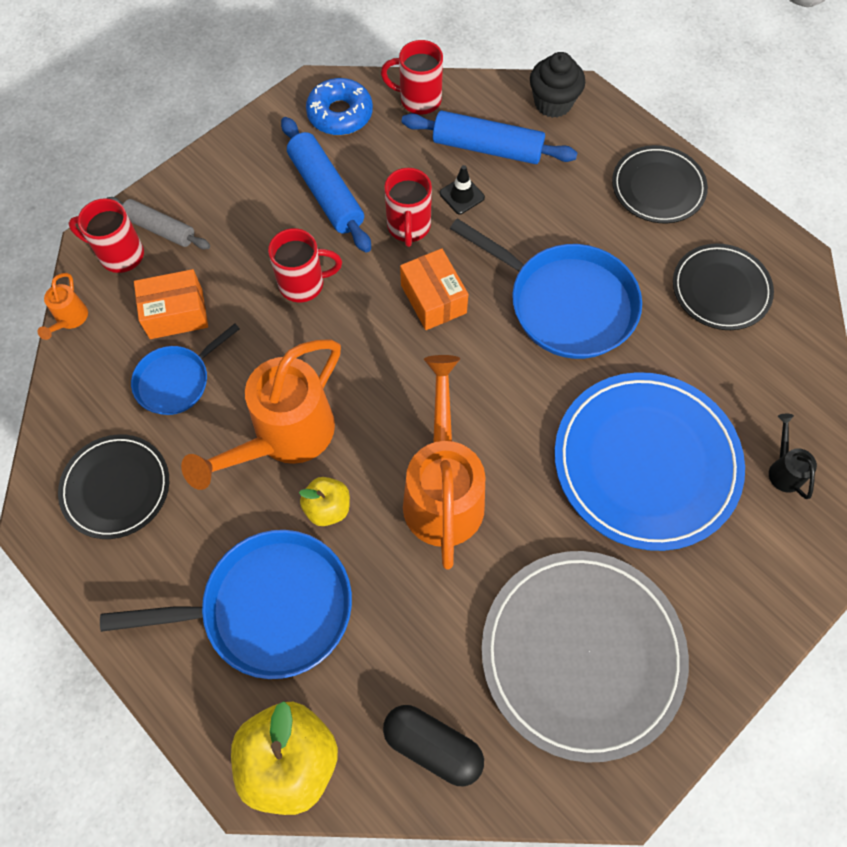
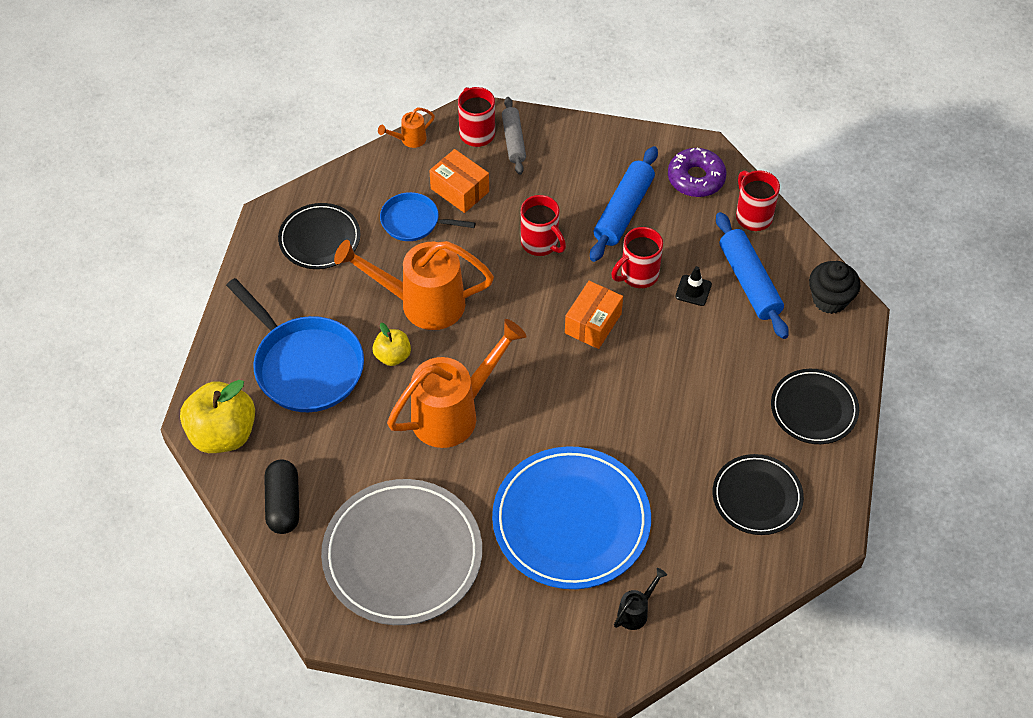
camera: 55 degrees right, 10 degrees down
blue donut [306,78,373,135] -> purple donut [668,148,726,197]
blue pan [450,218,642,359] -> none

